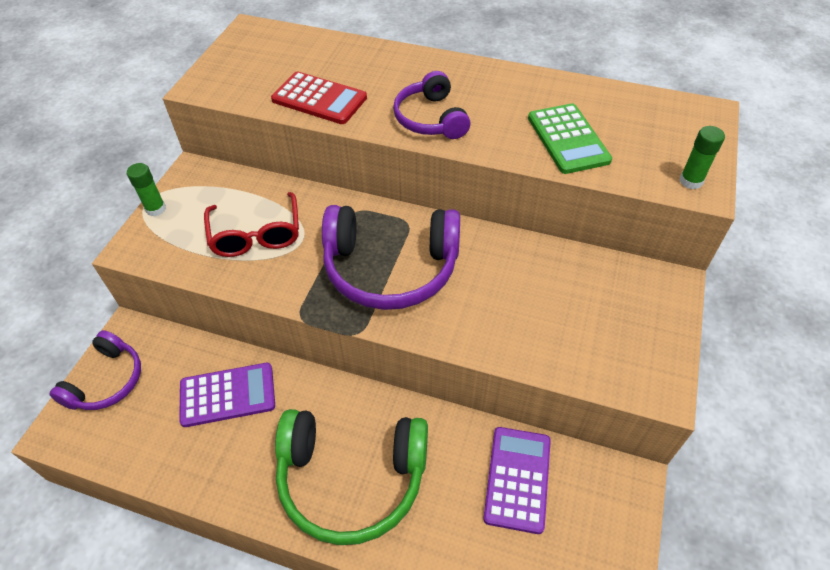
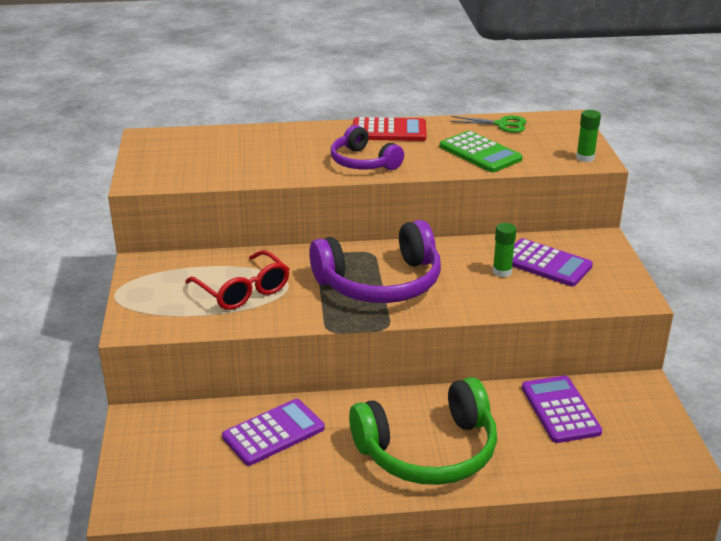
camera: 25 degrees left, 20 degrees down
purple headphones [49,330,141,410] -> none
green glue stick [127,163,166,217] -> green glue stick moved to [493,223,516,277]
red calculator [271,71,367,124] -> red calculator moved to [353,117,426,141]
none -> green scissors [450,116,526,133]
none -> purple calculator [512,238,593,286]

